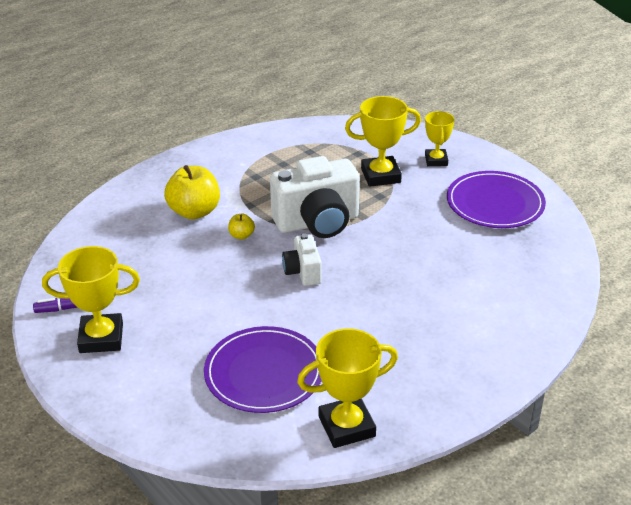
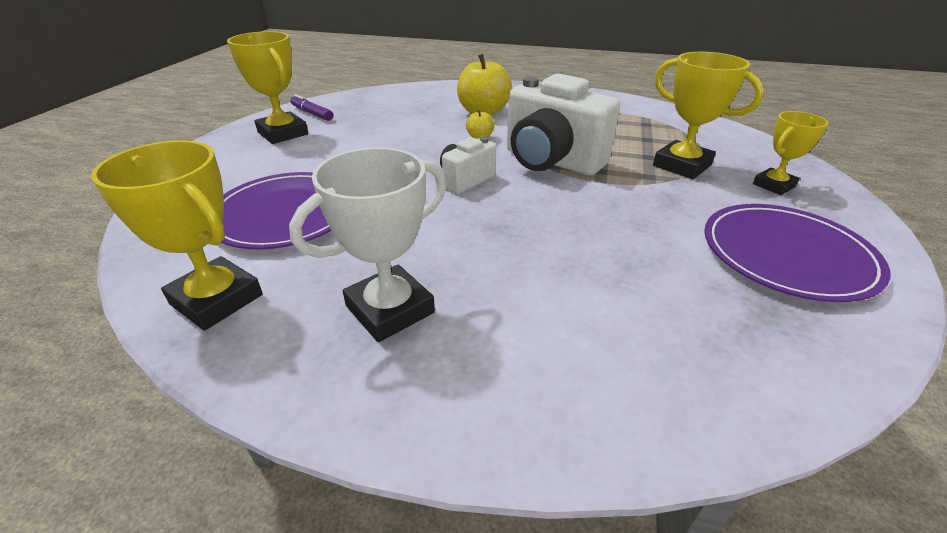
camera: 55 degrees right, 0 degrees up
none -> white trophy [289,147,446,342]

